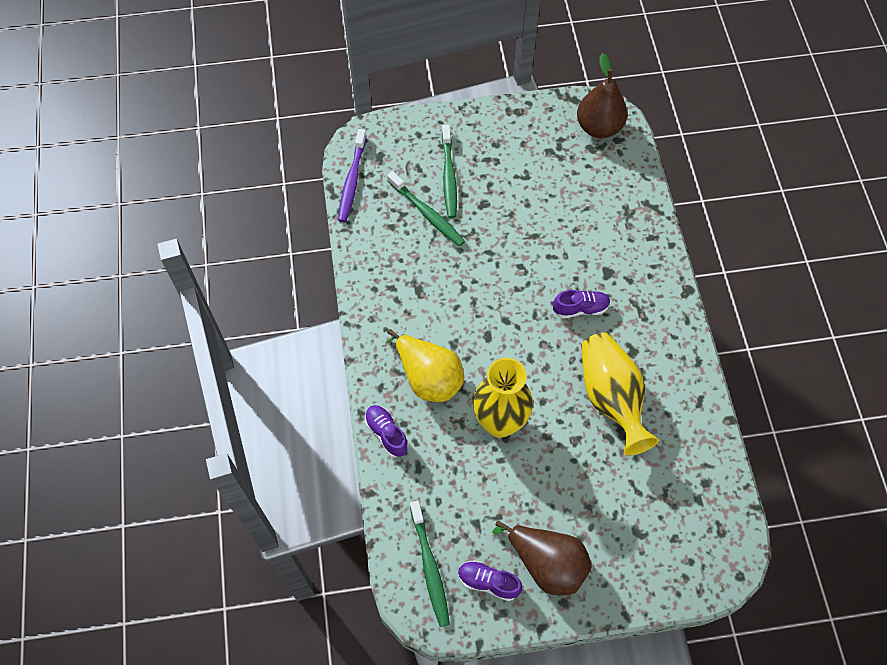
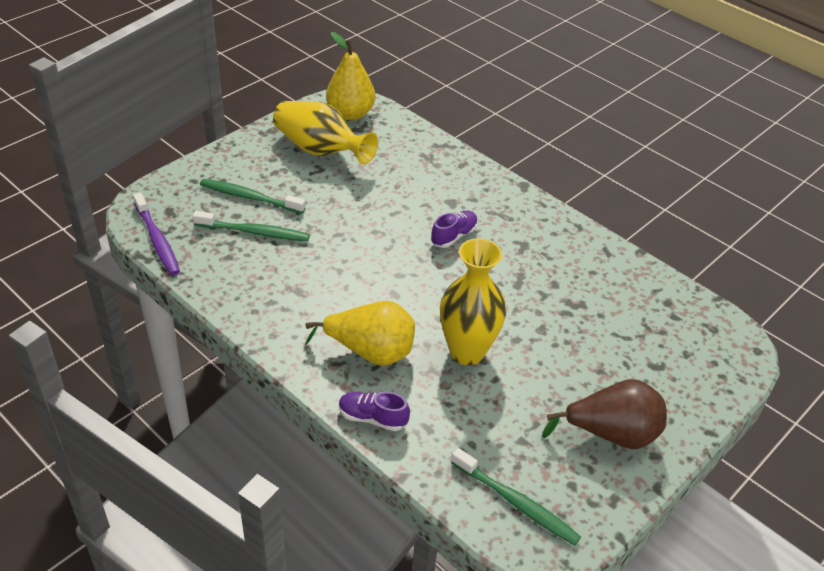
camera: 40 degrees left, 20 degrees down
green toothbrush [442,125,457,218] -> green toothbrush turned 150 degrees clockwise [200,179,306,214]
purple shoe [458,560,523,601] -> none
brown pear [577,53,627,138] -> yellow pear [326,32,375,120]
yellow vase [581,333,659,455] -> yellow vase moved to [273,101,378,164]

